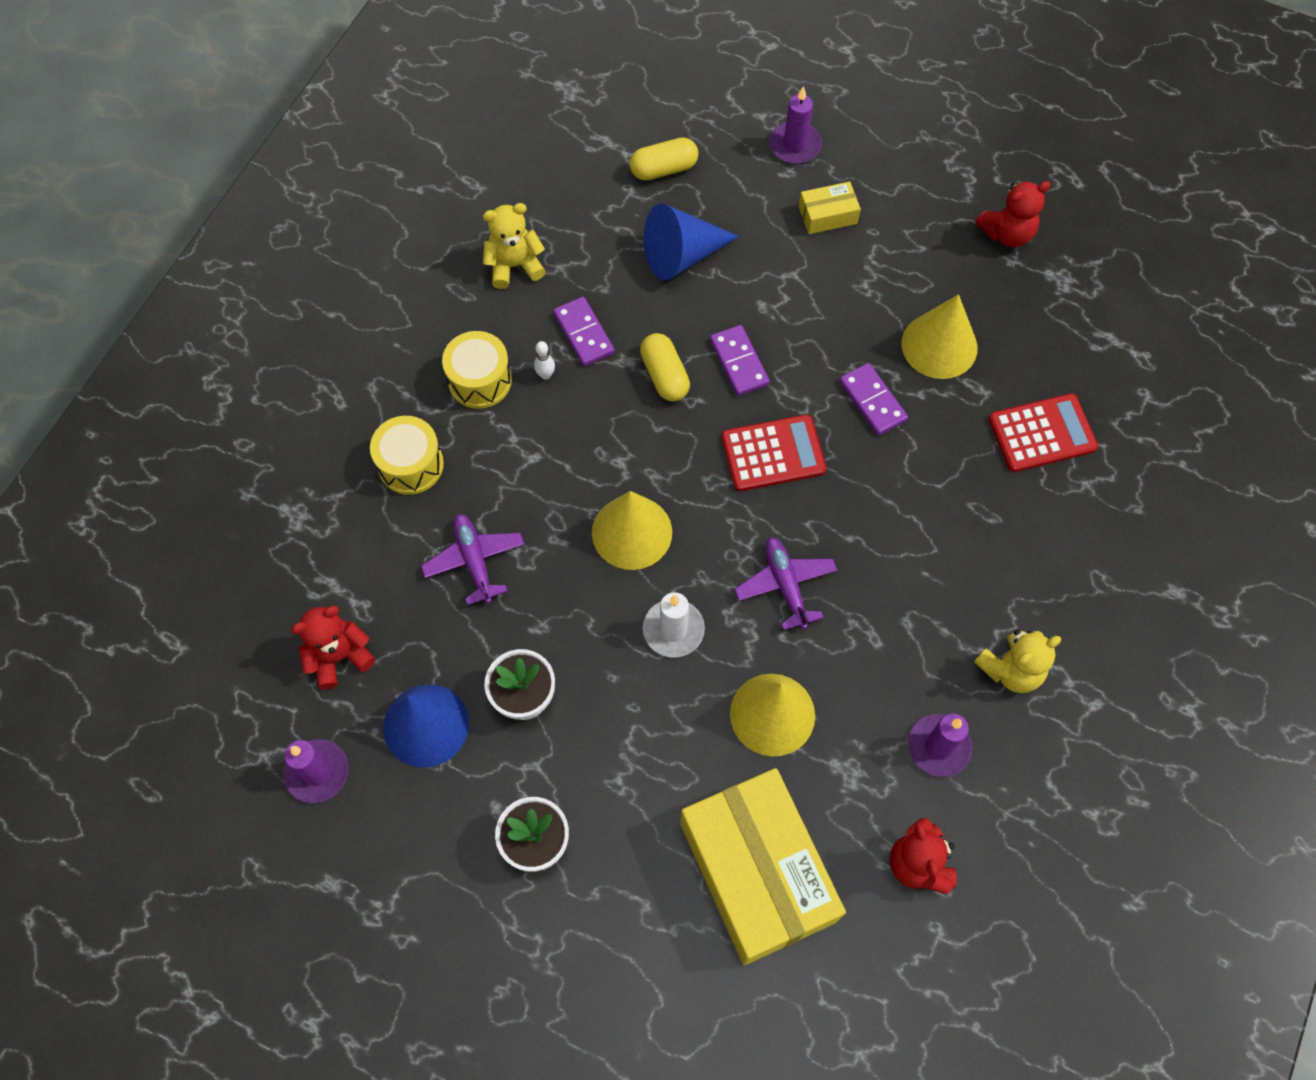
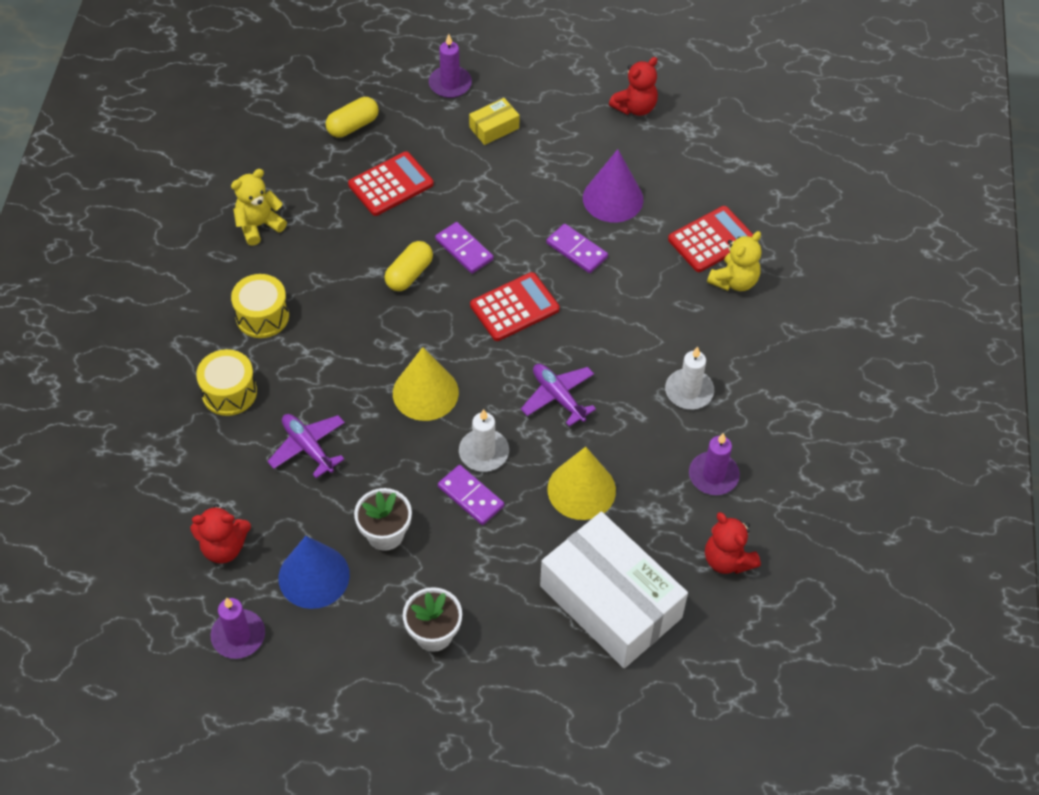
camera: 20 degrees left, 10 degrees down
red teddy bear [291,606,376,690] -> red teddy bear turned 135 degrees counterclockwise [190,504,251,564]
white bowling pin [534,341,555,380] -> none
purple domino [553,297,615,366] -> purple domino moved to [438,465,504,525]
yellow capsule [640,333,690,402] -> yellow capsule turned 75 degrees clockwise [385,241,433,291]
blue cone [644,203,739,280] -> red calculator [348,151,434,216]
yellow box [681,768,846,965] -> white box [540,512,688,668]
yellow cone [902,294,977,379] -> purple cone [583,149,643,222]
yellow teddy bear [974,630,1061,693] -> yellow teddy bear moved to [707,231,761,291]
none -> white candle [665,347,714,409]

